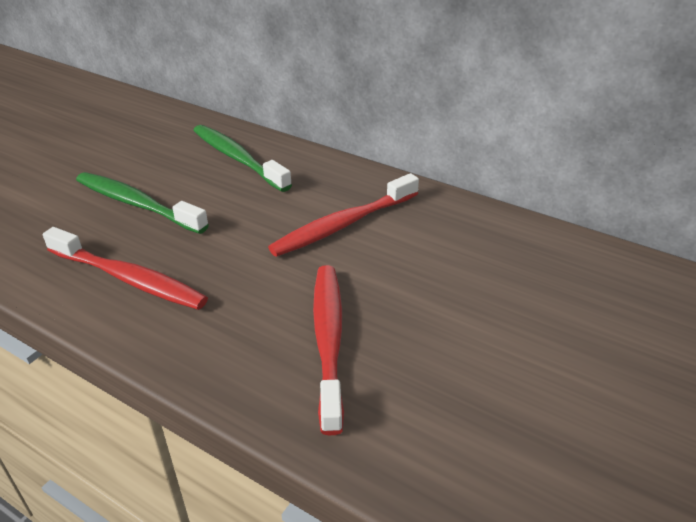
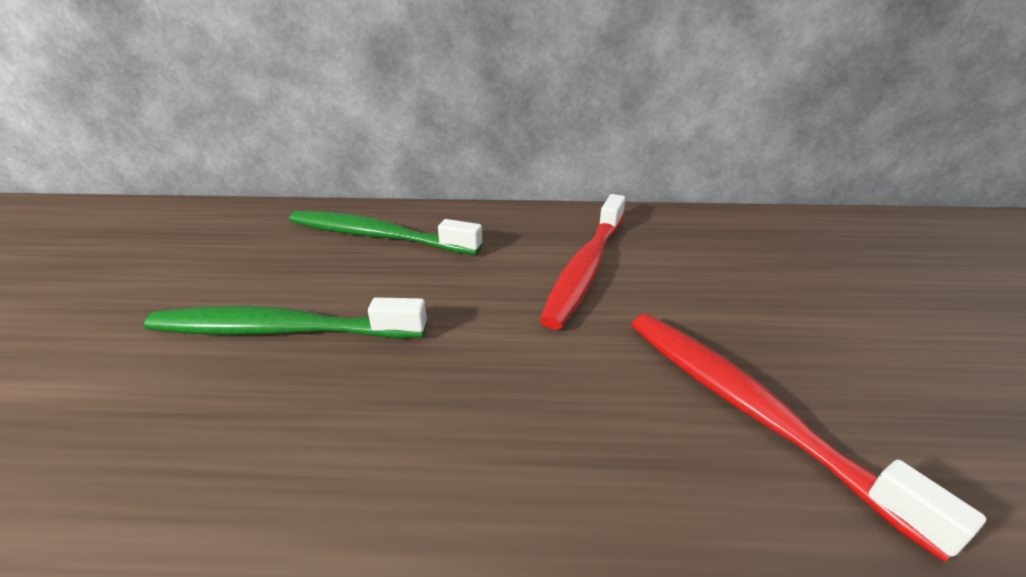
camera: 30 degrees left, 5 degrees down
red toothbrush [43,227,208,310] -> none

